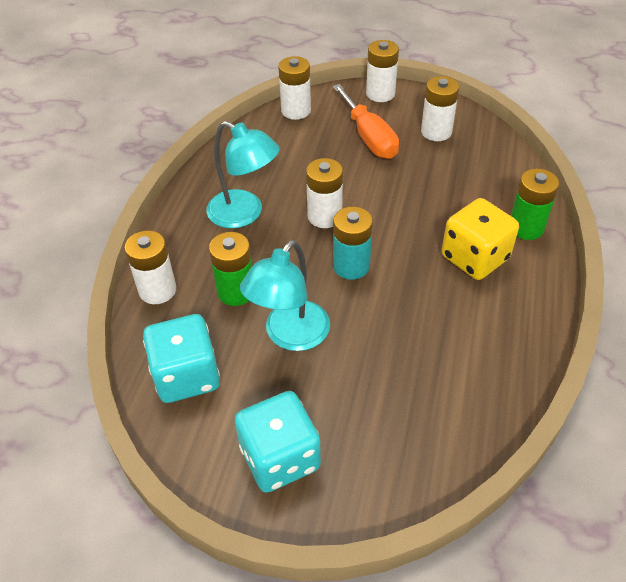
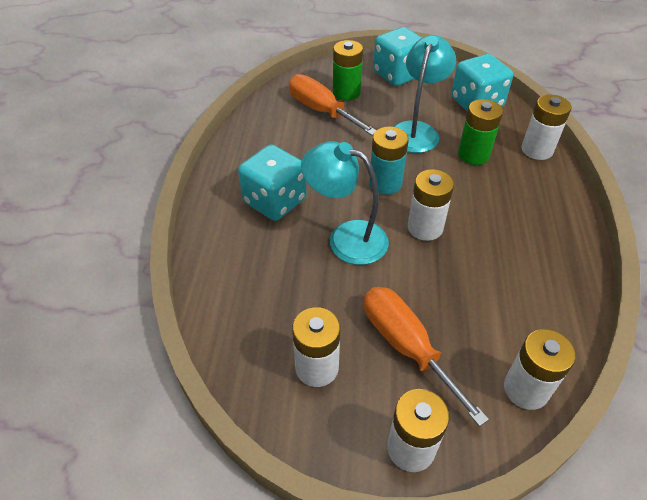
camera: 170 degrees right, 0 degrees up
turquoise lamp [206,121,280,228] -> turquoise lamp moved to [301,141,389,265]
yellow dice [442,198,519,280] -> turquoise dice [238,145,307,221]
green battery [511,169,559,240] -> green battery moved to [333,40,363,101]
none -> orange screwdriver [289,74,377,136]

